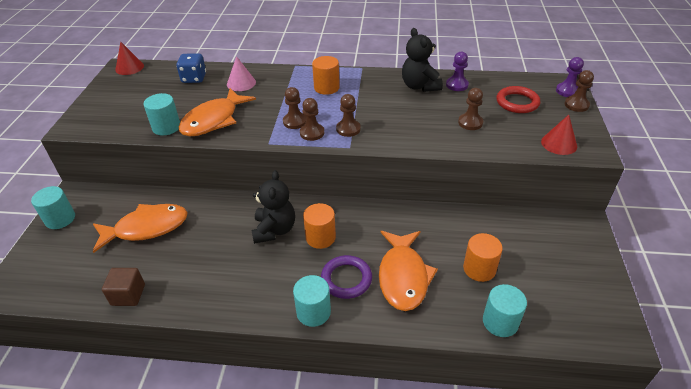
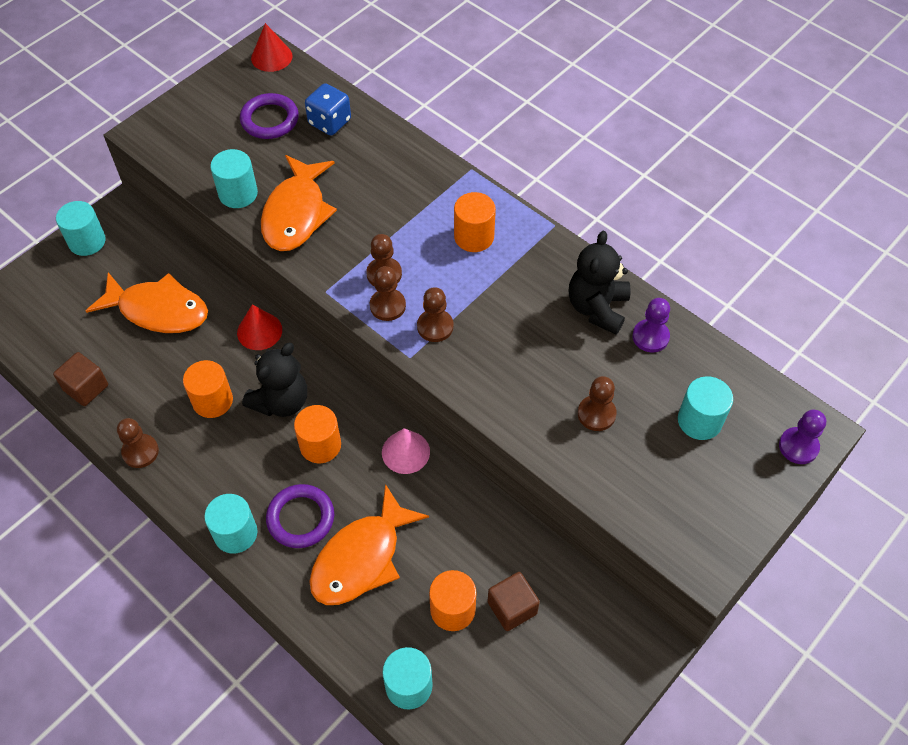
camera: 35 degrees right, 15 degrees up
orange fish [179,88,256,136] -> orange fish turned 60 degrees counterclockwise [261,155,337,251]
pink cone [227,56,256,91] -> pink cone moved to [382,428,430,474]
red ring [496,86,540,113] -> turquoise cylinder [678,376,733,440]
red cone [541,115,577,155] -> red cone moved to [237,305,282,350]
brown pawn [564,70,594,112] -> brown pawn moved to [117,418,159,468]
none -> orange cylinder [183,360,233,418]
none -> purple ring [240,93,299,139]
none -> brown cube [488,572,540,631]

